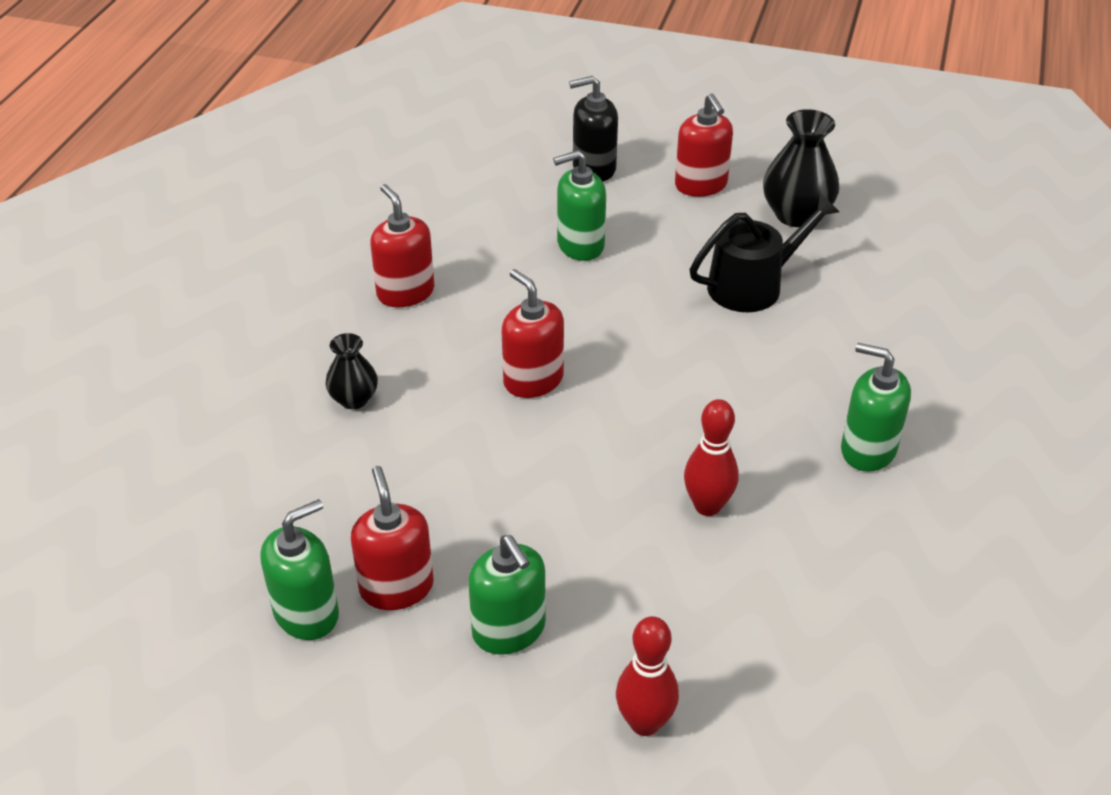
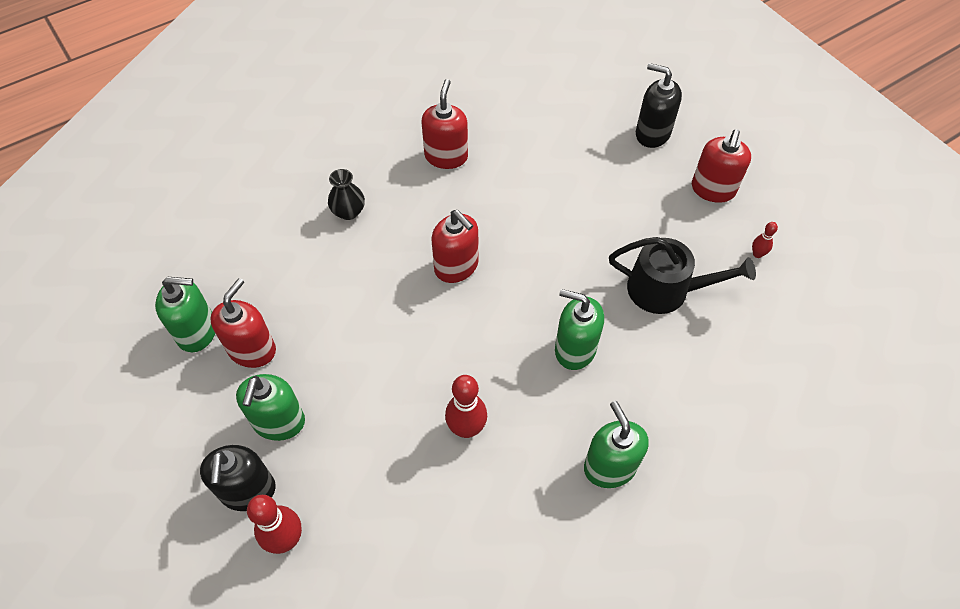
camera: 40 degrees right, 15 degrees up
red soap dispenser [502,269,564,398] -> red soap dispenser turned 135 degrees clockwise [431,210,478,283]
green soap dispenser [553,150,606,261] -> green soap dispenser moved to [555,289,604,370]
black vase [763,109,839,227] -> red bowling pin [752,222,778,258]
none -> black soap dispenser [200,445,276,511]

